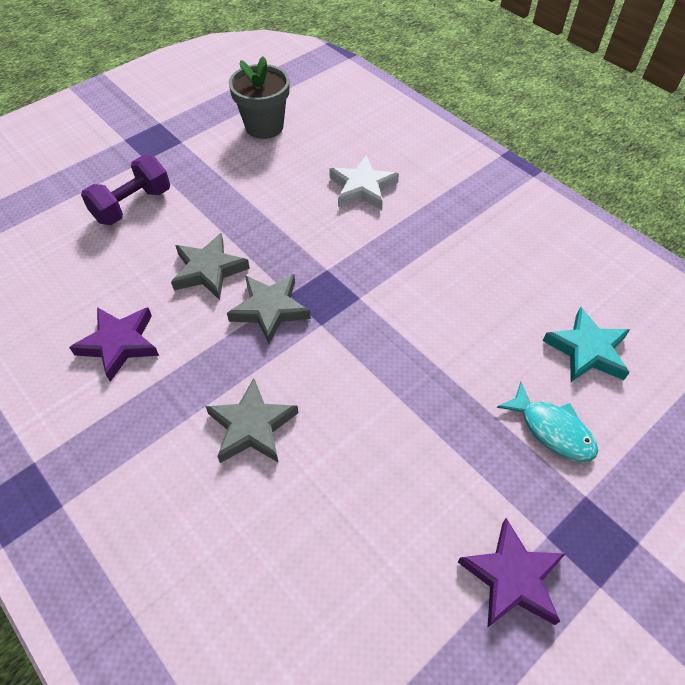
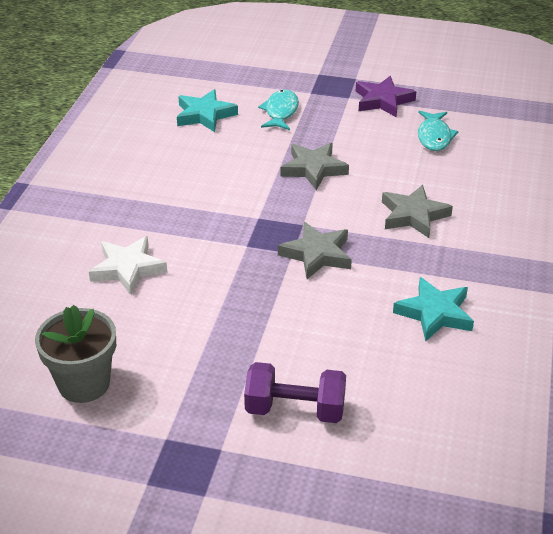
camera: 125 degrees left, 15 degrees down
purple star [69,307,159,382] -> turquoise star [393,277,474,341]
grey star [171,233,250,300] -> grey star moved to [281,143,349,190]
none -> turquoise fish [418,111,458,151]

